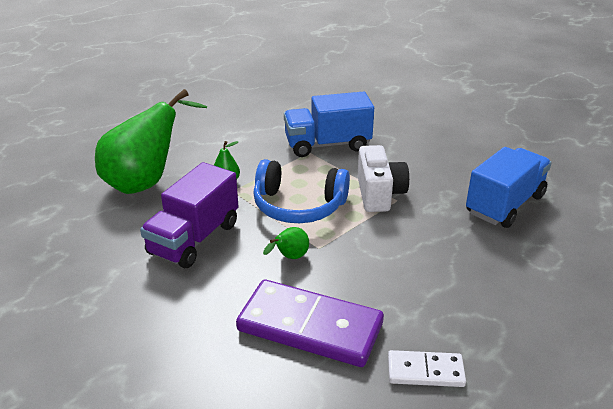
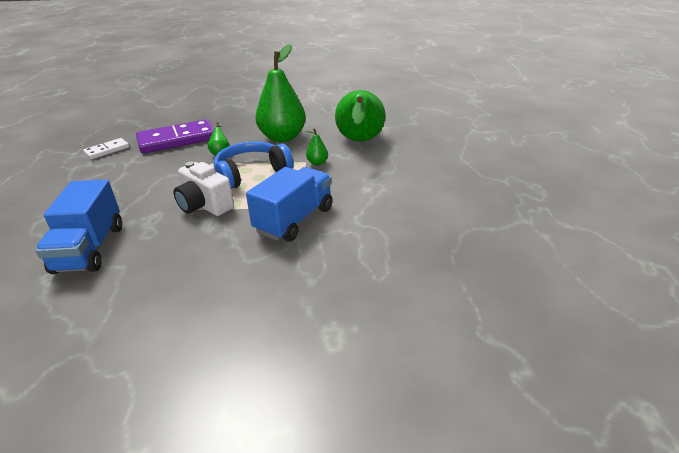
camera: 135 degrees right, 0 degrees up
purple truck [140,162,239,268] -> green pear [255,44,306,142]

